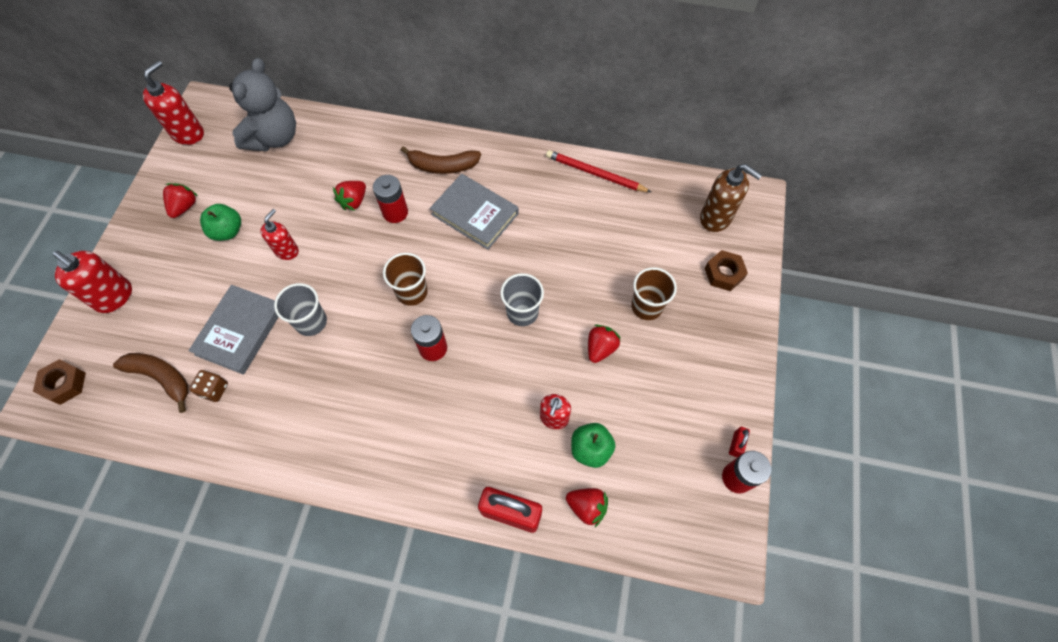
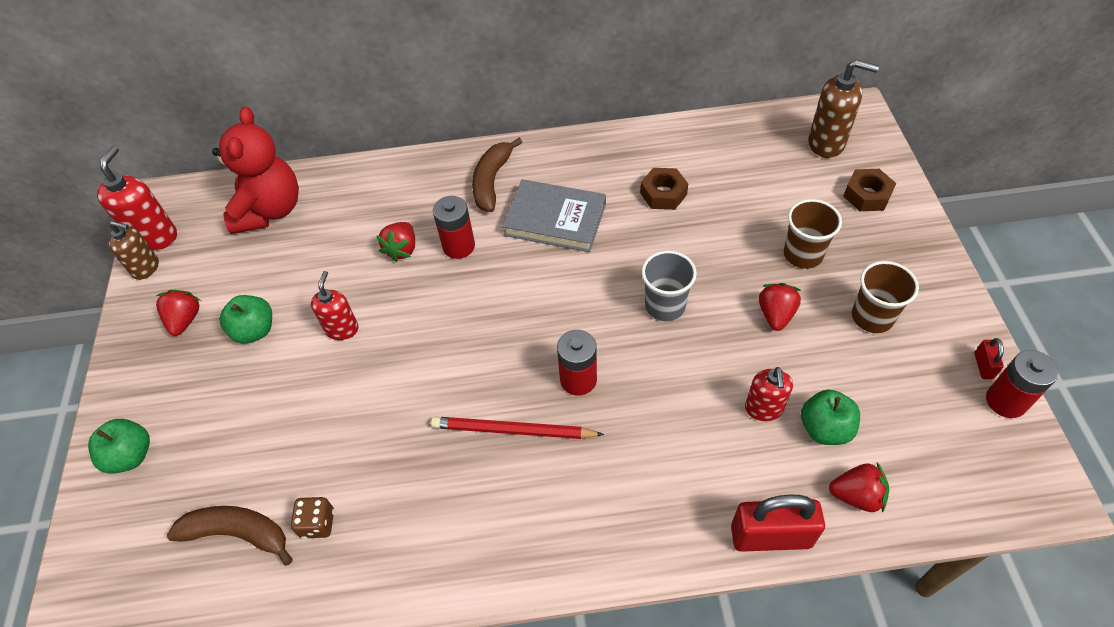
camera: 15 degrees left, 10 degrees down
brown nut [33,359,86,405] -> brown nut moved to [640,168,688,210]
red soap dispenser [53,251,132,313] -> green apple [88,419,150,474]
grey book [188,285,278,375] -> none
grey teddy bear [229,58,296,152] -> red teddy bear [212,107,299,234]
grey cup [274,283,327,336] -> none
brown cup [383,253,428,306] -> brown cup moved to [852,261,919,333]
brown banana [401,146,481,174] -> brown banana turned 120 degrees clockwise [472,138,522,212]
red pencil [546,150,651,192] -> red pencil moved to [431,417,604,439]
none -> brown soap dispenser [109,221,159,280]

